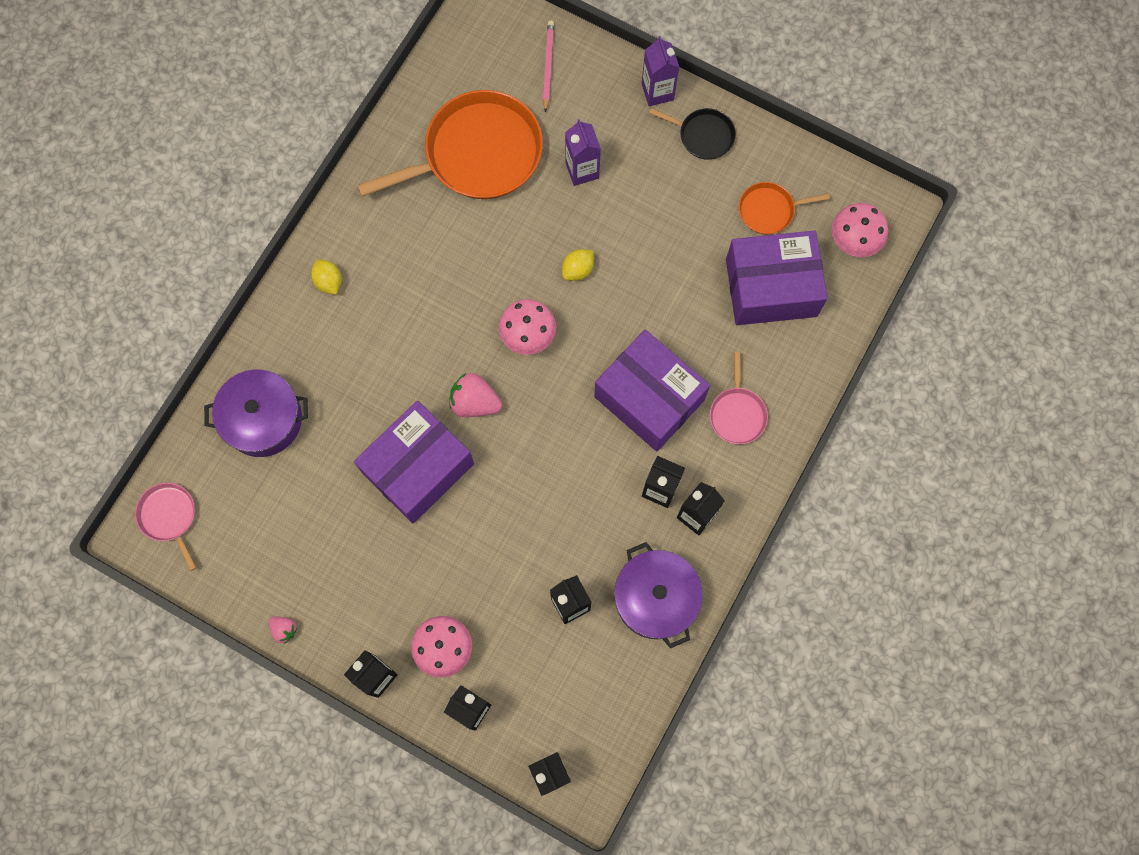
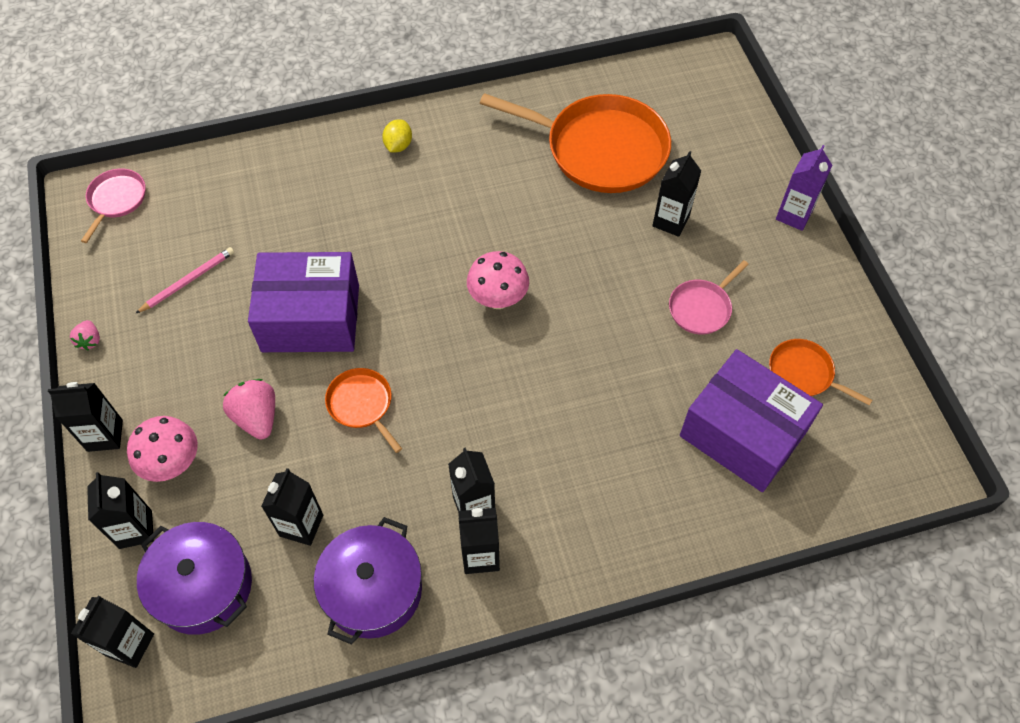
camera: 45 degrees right, 15 degrees down
purple pot [204,369,308,457] -> purple pot moved to [137,522,252,635]
pink strawberry [450,373,502,417] -> pink strawberry moved to [223,379,275,440]
pink pencil [543,21,554,112] -> pink pencil moved to [135,247,234,314]
yellow lemon [562,249,594,281] -> none
purple carton [565,119,601,186] -> black carton [652,151,701,237]
purple box [594,330,710,451] -> none
black pan [649,108,736,160] -> none
pink pan [709,352,768,444] -> pink pan moved to [669,260,749,335]
pink mushroom [832,203,888,257] -> none
none -> orange pan [325,368,402,453]

